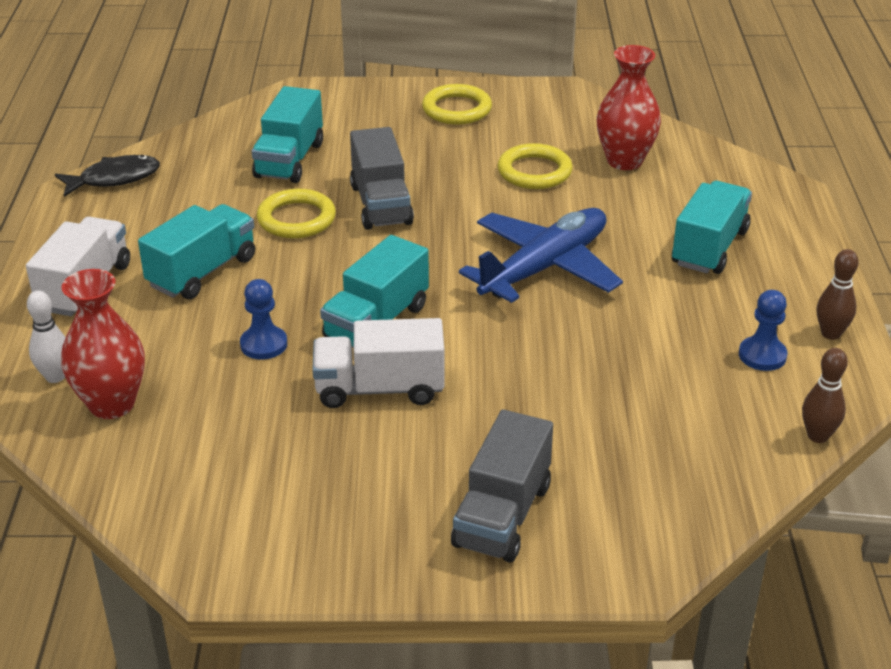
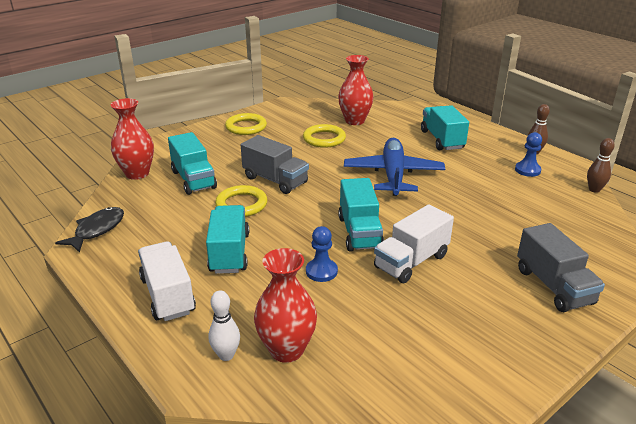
camera: 40 degrees left, 5 degrees down
none -> red vase [110,98,154,180]

